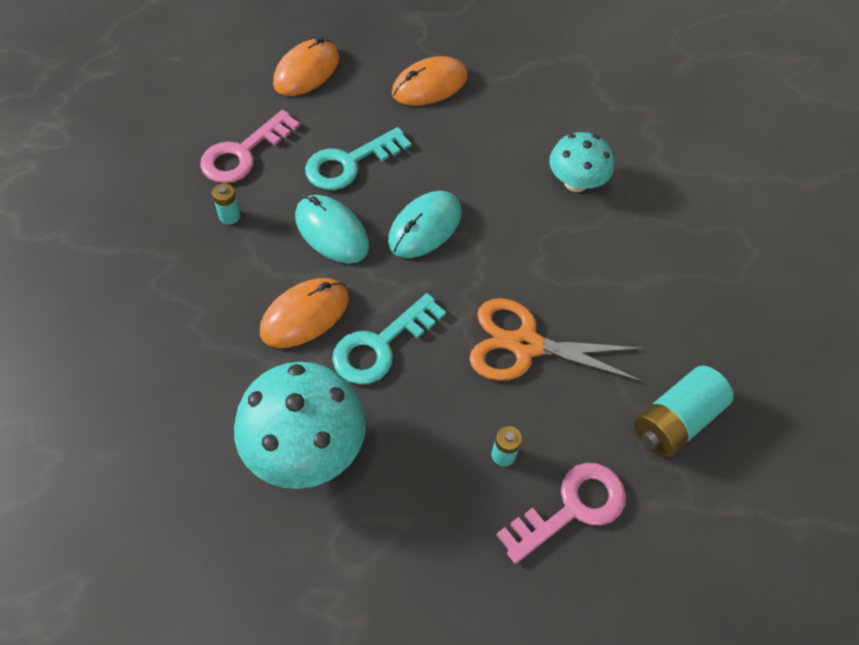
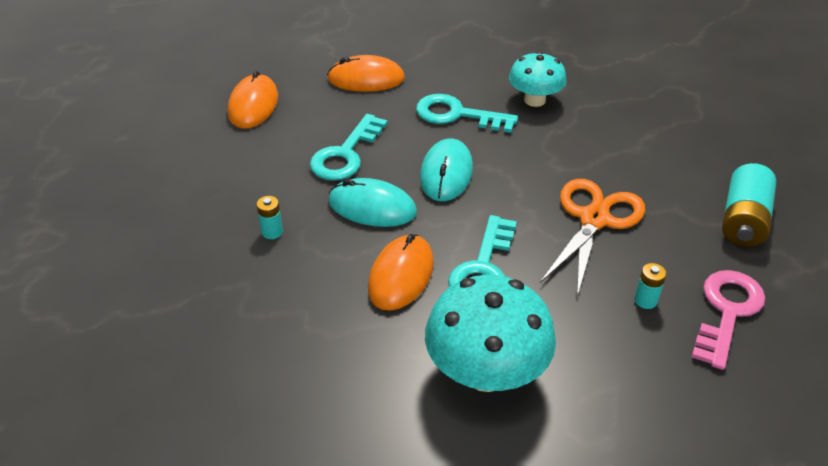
camera: 25 degrees left, 15 degrees down
pink key [200,110,300,183] -> none
orange mouse [392,56,467,106] -> orange mouse turned 60 degrees clockwise [327,55,405,92]
orange scissors [469,298,644,382] -> orange scissors turned 135 degrees clockwise [540,179,645,297]
none -> turquoise key [416,94,518,133]

